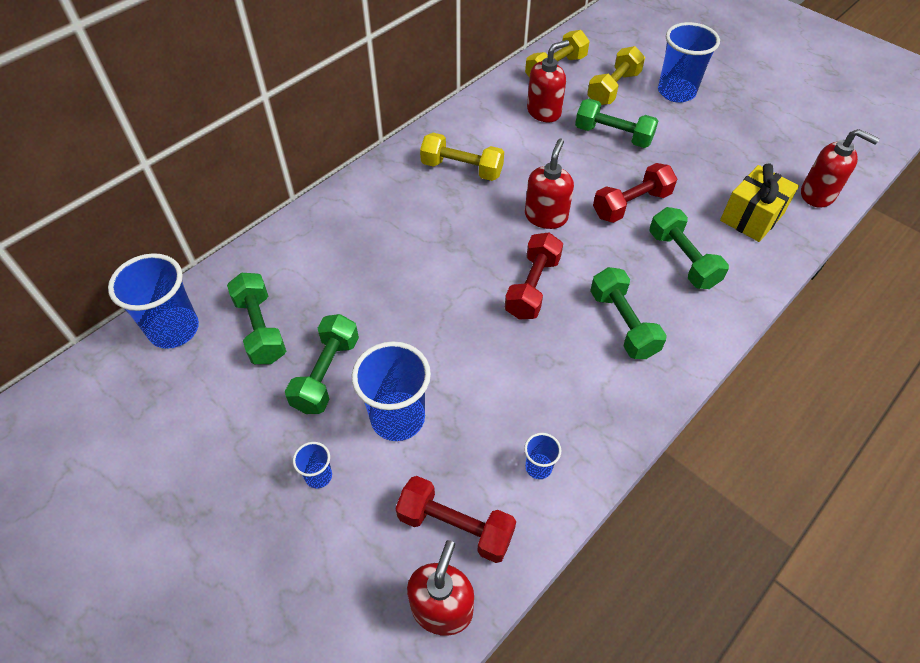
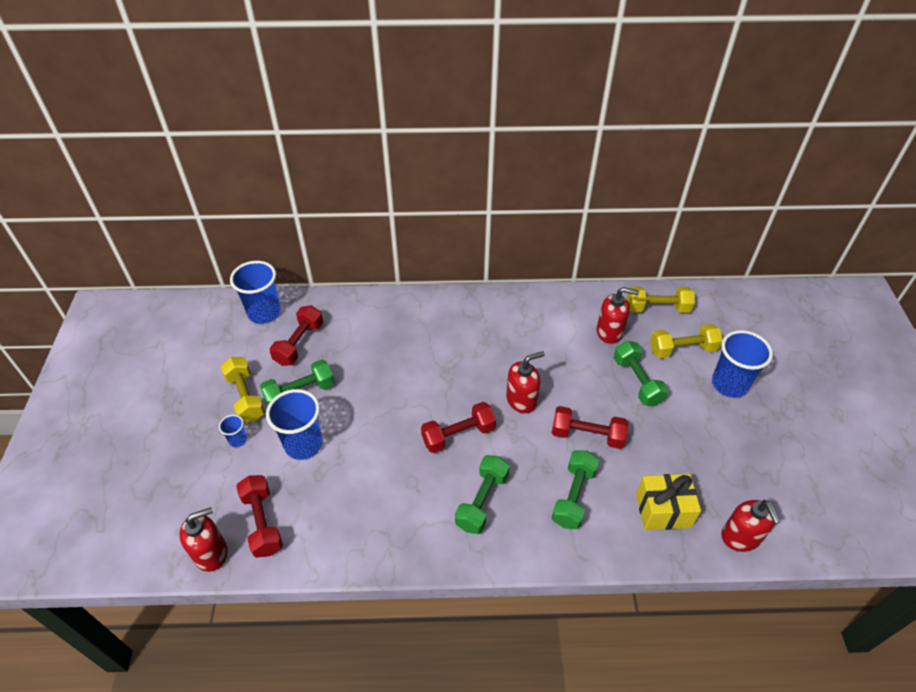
camera: 45 degrees right, 5 degrees down
green dumbbell [227,273,286,364] -> red dumbbell [270,305,323,366]
yellow dumbbell [420,133,504,181] -> yellow dumbbell moved to [221,357,265,422]
blue cup [524,433,561,479] -> none

